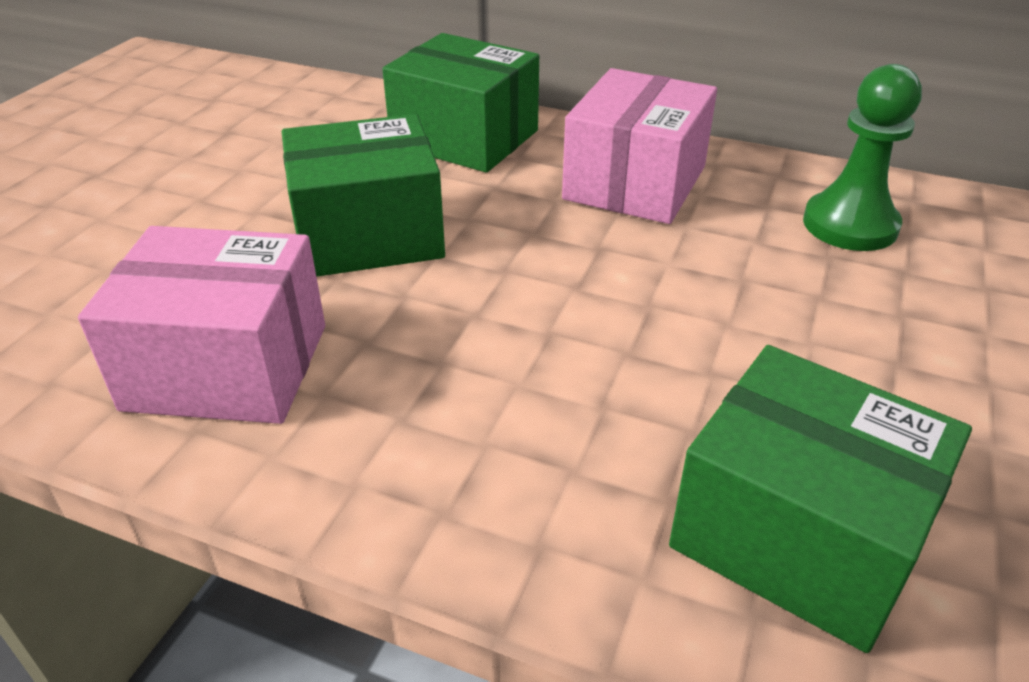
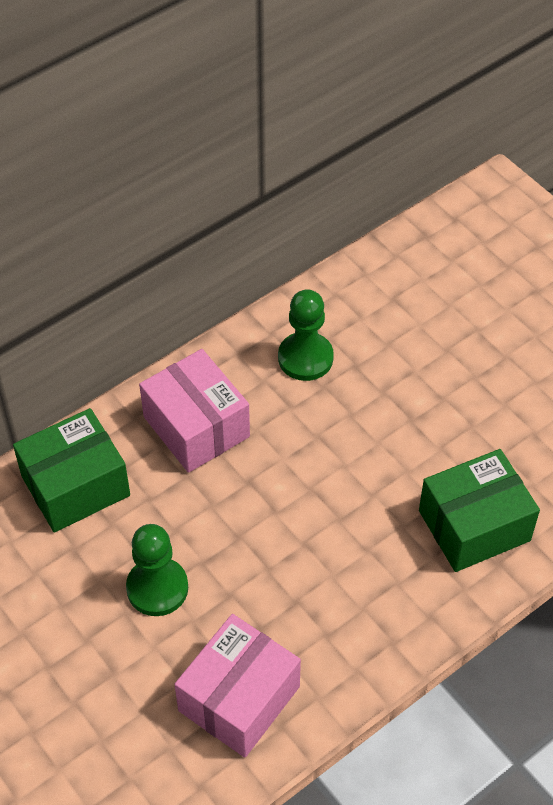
camera: 60 degrees left, 15 degrees up
green box [282,114,445,277] -> green pawn [126,524,188,616]

